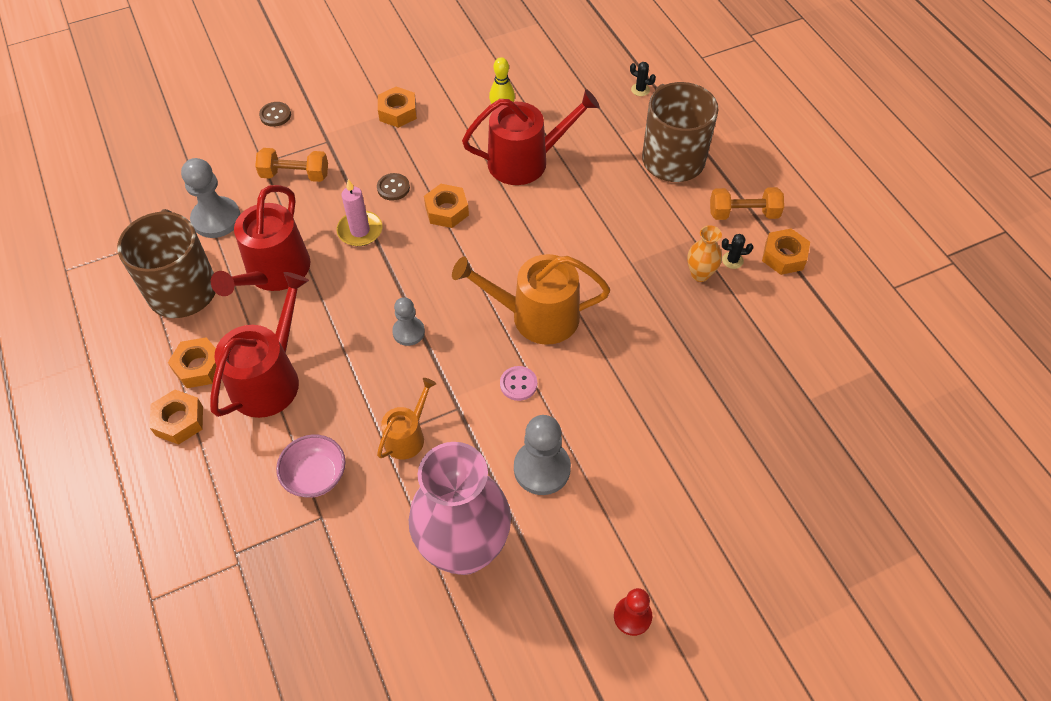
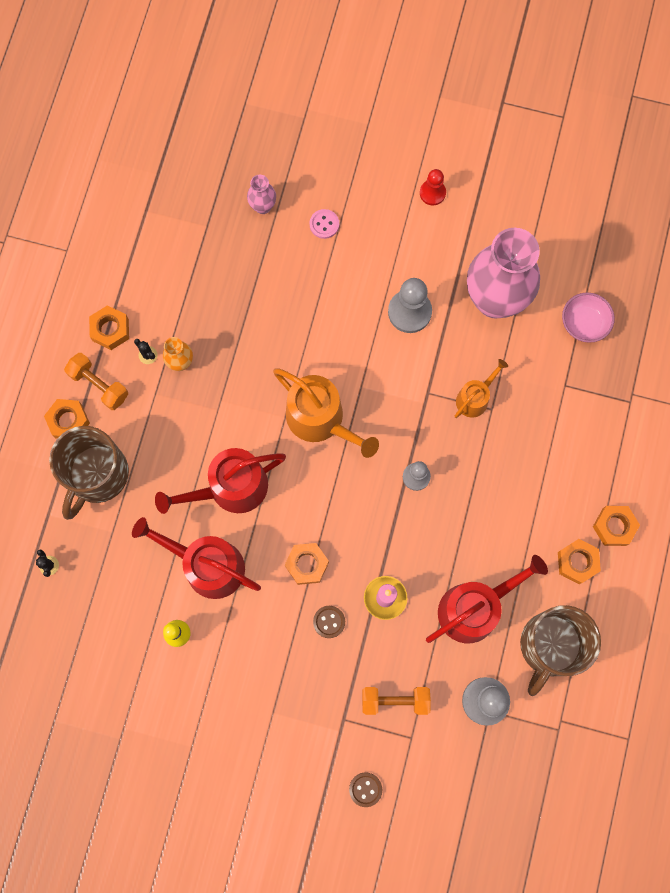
camera: 140 degrees left, 20 degrees up
red watering can [210,272,309,418] -> red watering can moved to [155,448,286,514]
orange dumbbell [255,148,328,182] -> orange dumbbell turned 45 degrees counterclockwise [362,687,431,715]
pink bowl [276,435,345,497] -> pink bowl moved to [562,292,615,343]
orange watering can [377,378,436,459] -> orange watering can turned 150 degrees clockwise [455,359,508,418]
orange nut [378,87,417,128] -> orange nut moved to [44,399,90,439]
pink button [500,366,537,401] -> pink button moved to [309,209,339,239]
none -> pink vase [247,175,276,214]

